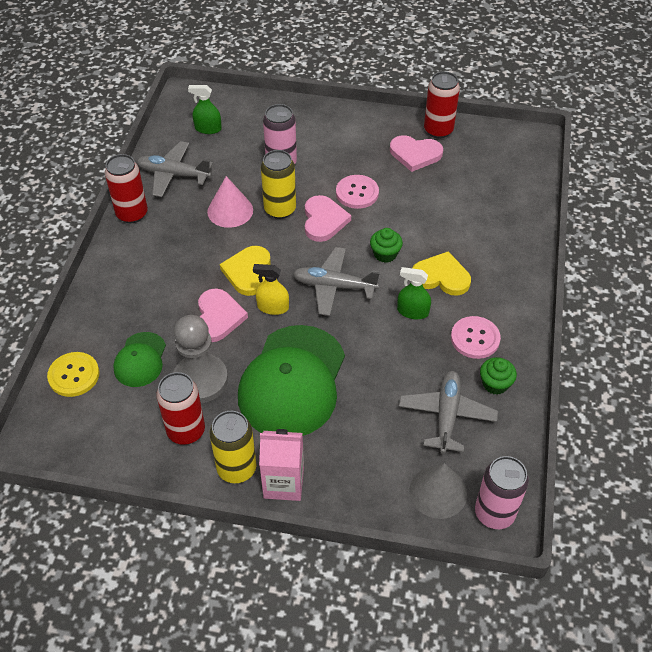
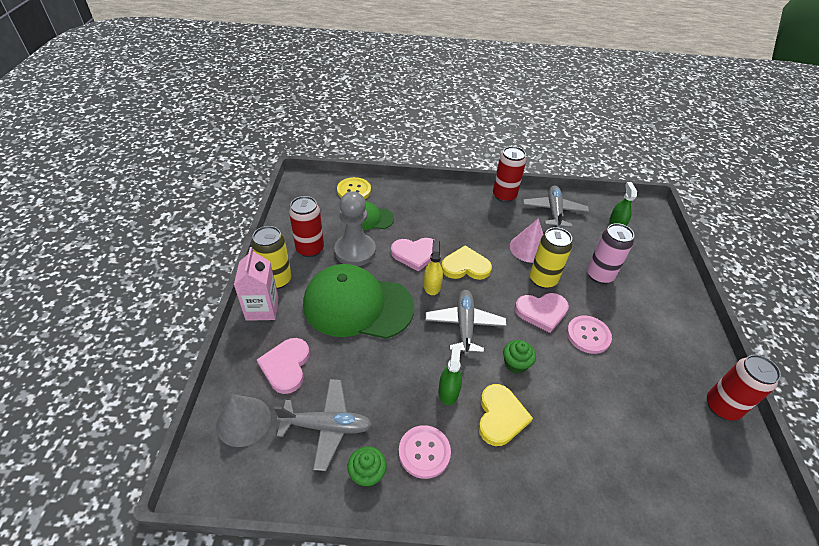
camera: 80 degrees right, 5 degrees down
pink heart [390,135,443,172] -> pink heart moved to [257,338,310,394]
pink can [475,456,529,529] -> none

